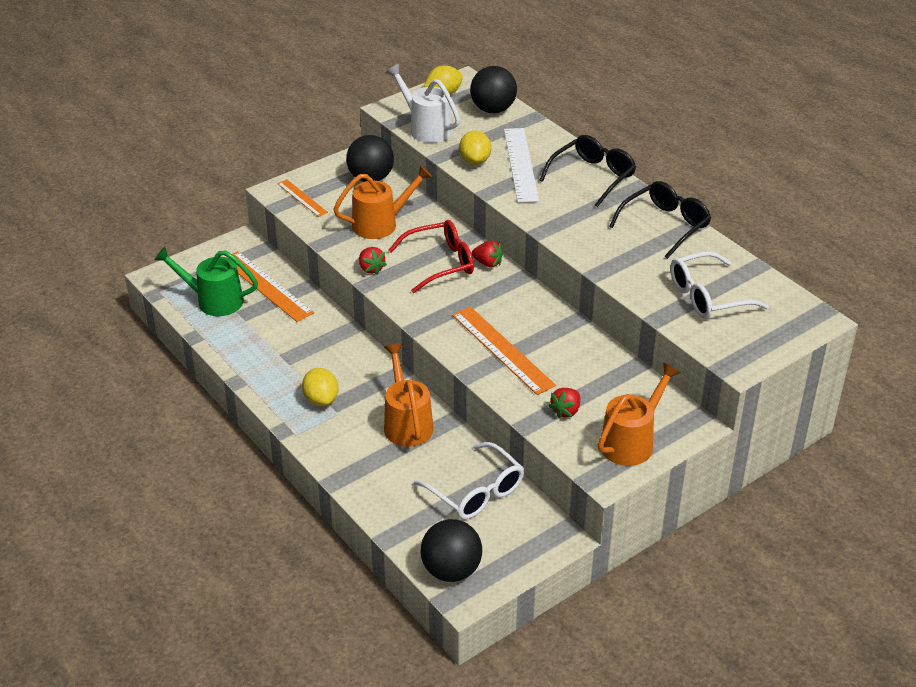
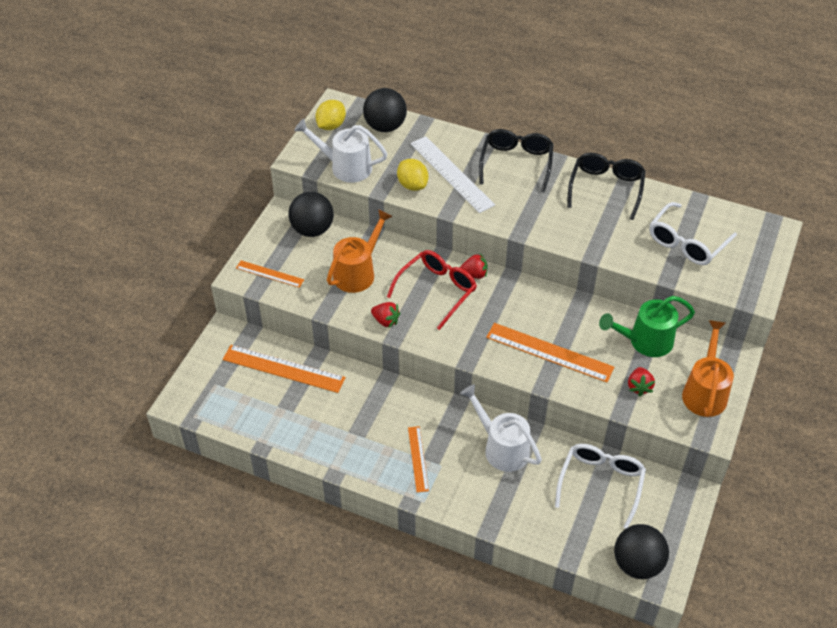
camera: 30 degrees left, 10 degrees up
green watering can [154,247,258,316] -> green watering can moved to [599,296,695,357]
yellow lemon [302,368,338,406] -> orange ruler [408,426,429,492]
orange watering can [384,343,434,447] -> white watering can [460,384,542,472]
white glasses [414,442,524,520] -> white glasses turned 90 degrees counterclockwise [555,444,646,529]

